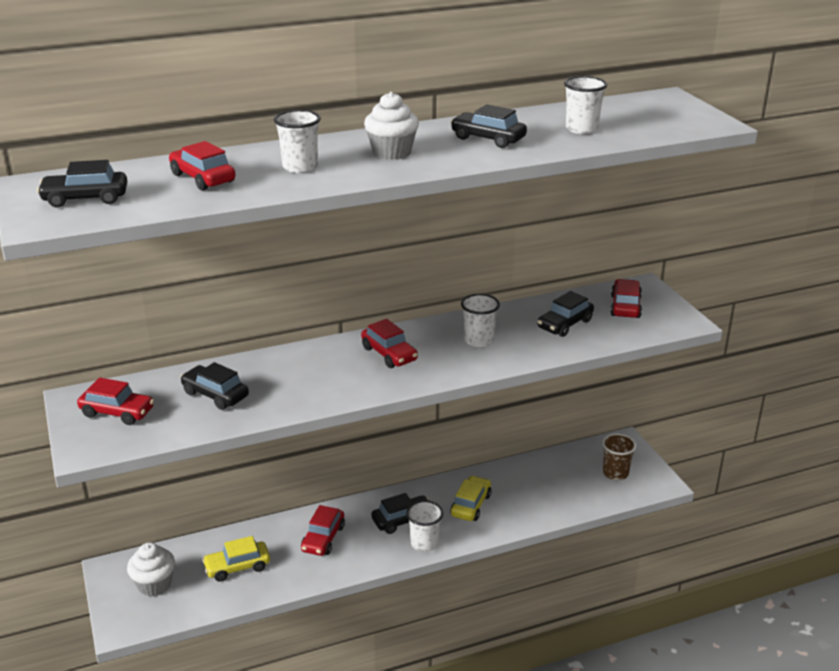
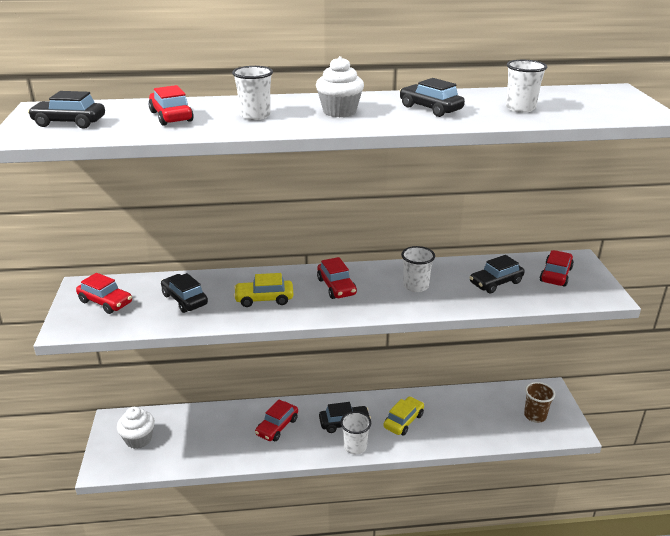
camera: 15 degrees right, 0 degrees up
yellow car [202,536,270,582] -> yellow car moved to [234,273,293,307]

